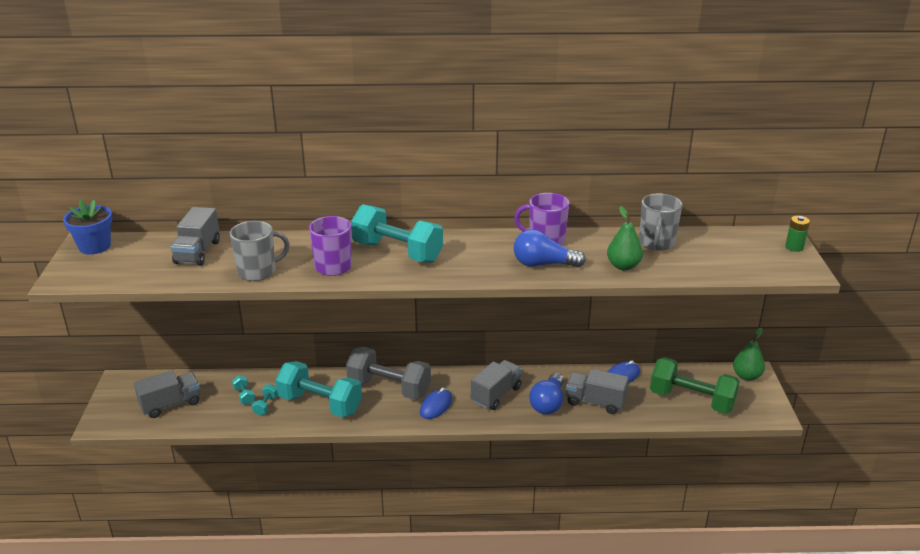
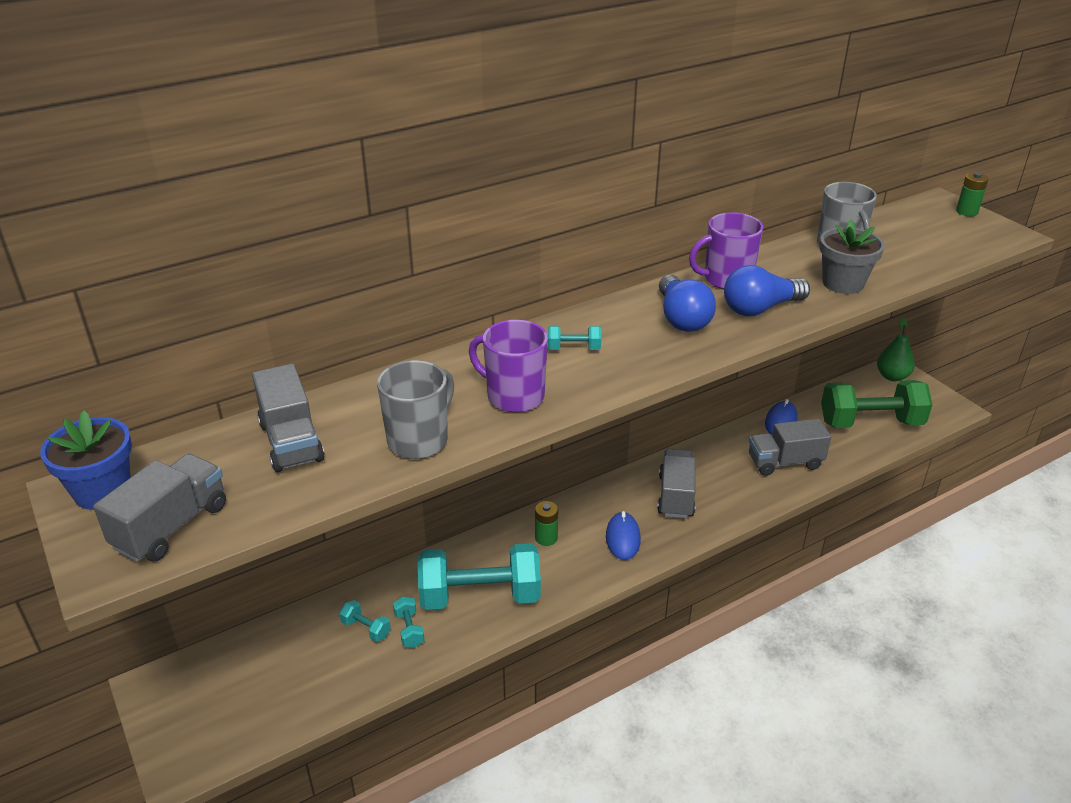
camera: 30 degrees left, 5 degrees up
grey truck [134,371,200,418] -> grey truck moved to [93,454,226,562]
grey dumbbell [346,347,431,400] -> green battery [535,501,558,546]
turquoise dumbbell [351,204,443,263] -> turquoise dumbbell [548,326,601,350], size x0.41
blue light bulb [529,373,564,414] -> blue light bulb moved to [659,274,716,332]
green pear [607,206,643,270] -> grey flower pot [819,219,885,294]

